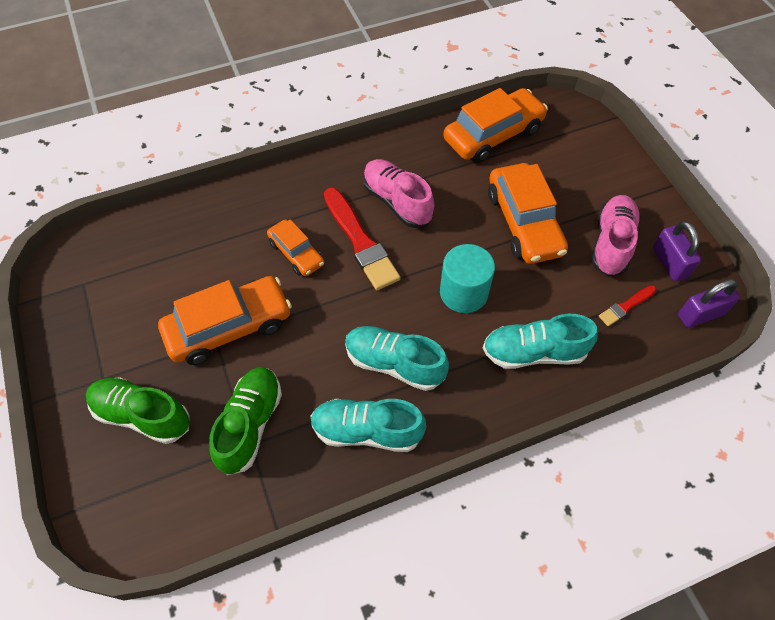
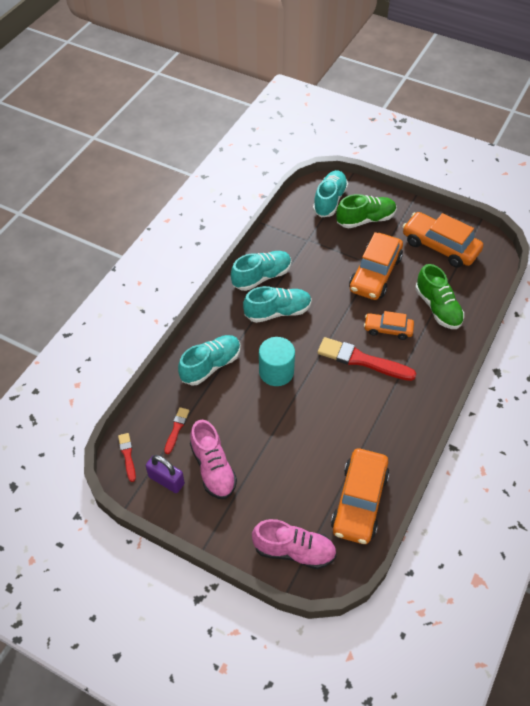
camera: 140 degrees right, 5 degrees down
green shoe [209,367,282,475] -> green shoe moved to [415,264,464,329]
pink shoe [363,159,434,228] -> pink shoe moved to [252,519,337,569]
orange car [488,163,568,264] -> orange car moved to [403,212,483,268]
purple padlock [678,279,740,328] -> red brush [118,433,136,482]
none -> turquoise shoe [313,170,348,217]

